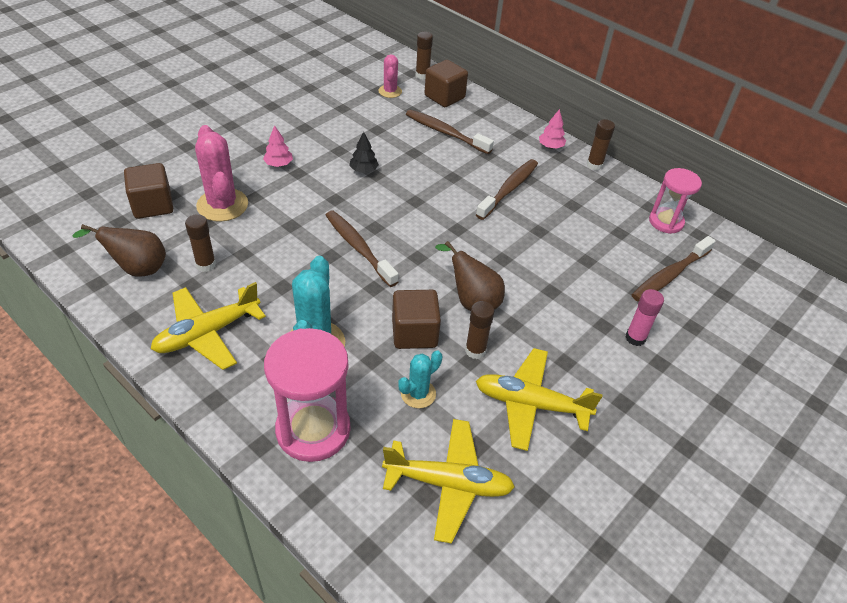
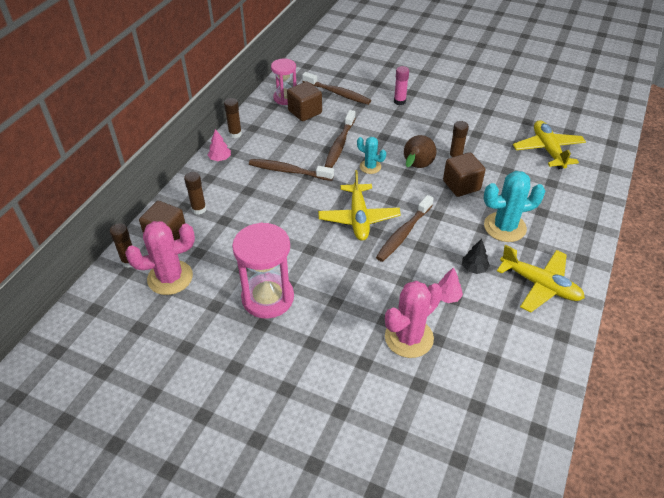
camera: 105 degrees left, 0 degrees up
brown pear [72,224,166,277] -> none
brown cube [124,163,173,219] -> brown cube moved to [287,81,322,121]
brown glue stick [185,214,216,272] -> brown glue stick moved to [184,172,207,215]
pink tree [263,125,293,167] -> pink tree moved to [438,267,463,303]
pink hourglass [264,328,351,462] -> pink hourglass moved to [232,223,294,319]
black tree [349,132,379,173] -> black tree moved to [462,239,490,274]
pink cactus [378,54,402,98] -> pink cactus [125,221,195,295], size x1.76
turquoise cactus [398,350,443,408] -> turquoise cactus moved to [357,137,386,174]
brown toothbrush [406,110,494,154] -> brown toothbrush moved to [325,110,356,168]
yellow plane [476,348,602,451] -> yellow plane moved to [318,170,401,241]

